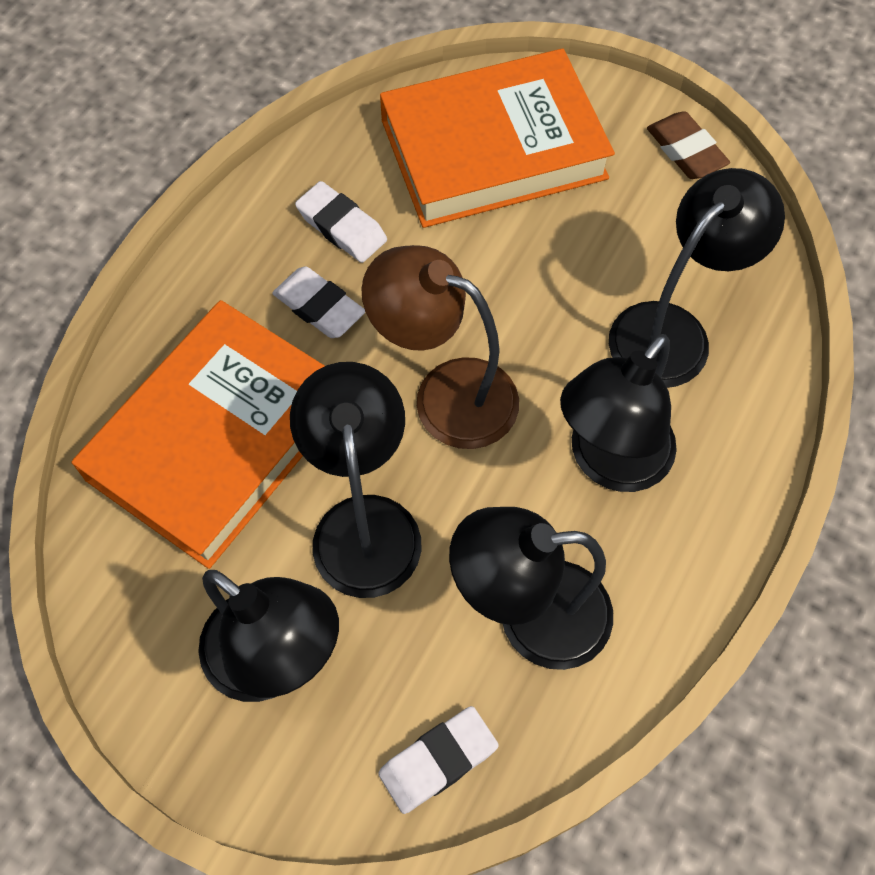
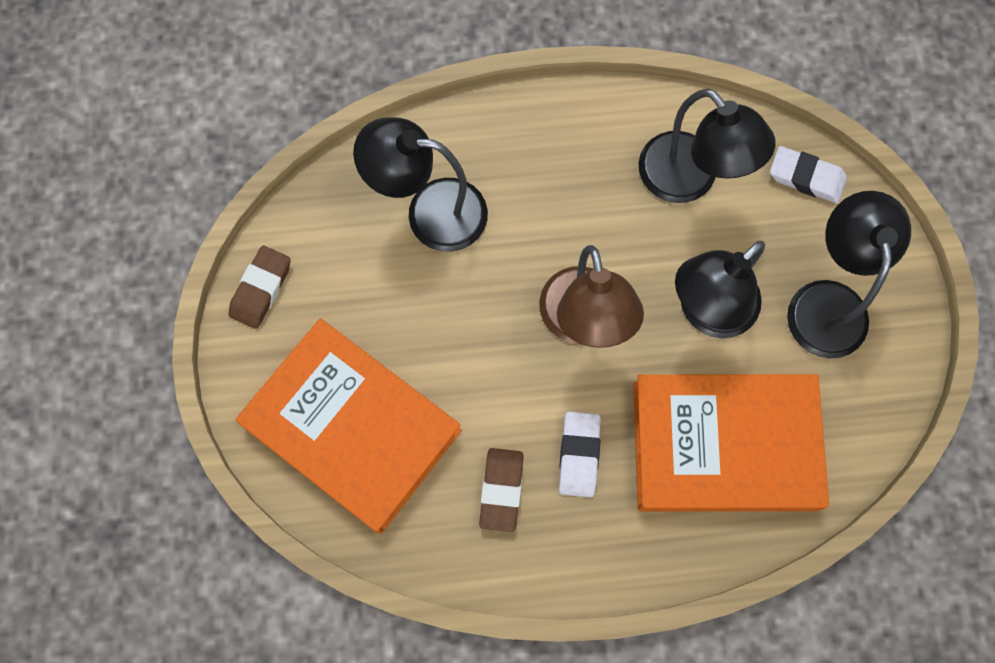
camera: 125 degrees left, 10 degrees up
white eraser [295,181,387,263] -> brown eraser [479,448,524,532]
black lamp [560,334,677,492] -> none

